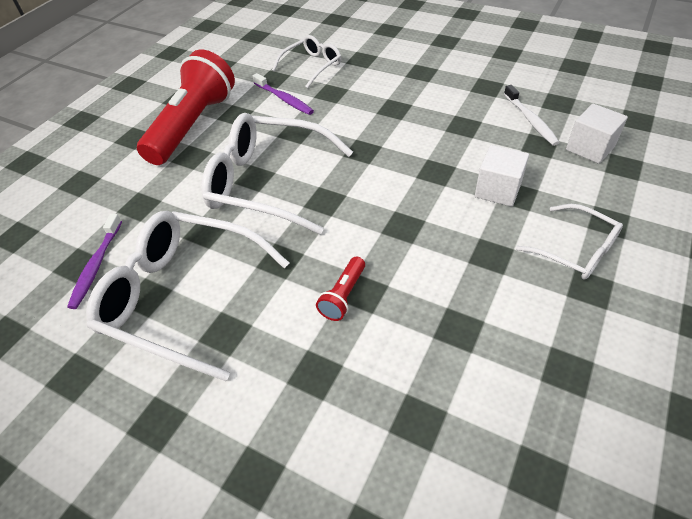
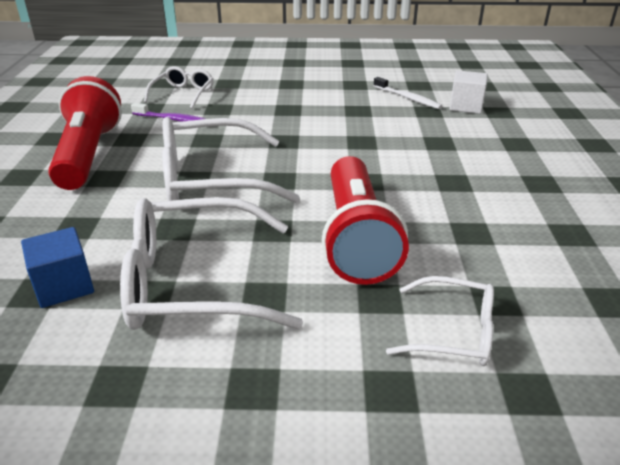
camera: 30 degrees left, 15 degrees down
purple toothbrush [67,214,122,309] -> blue cube [21,227,94,308]
red flashlight [316,257,365,321] -> red flashlight [322,156,409,285], size x2.40
white cube [475,145,529,207] -> none
white glasses [516,204,623,280] -> white glasses moved to [386,276,494,366]

